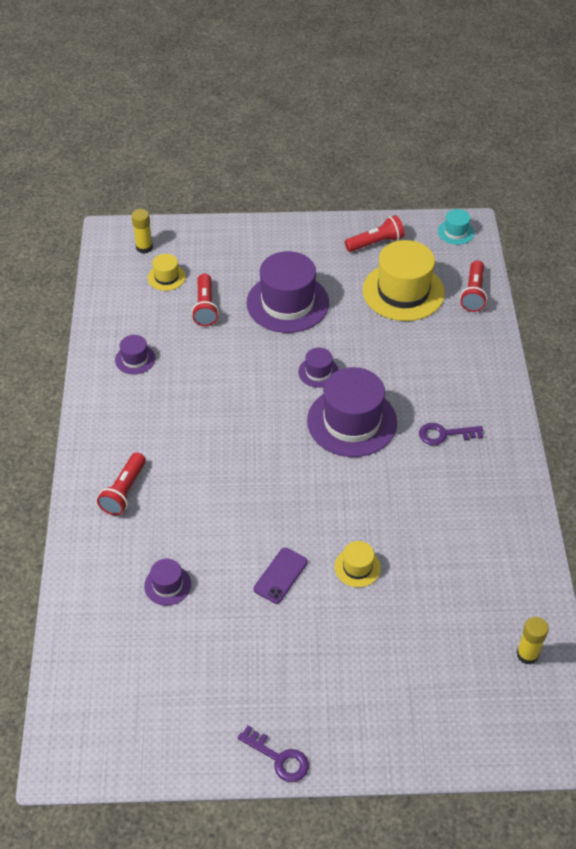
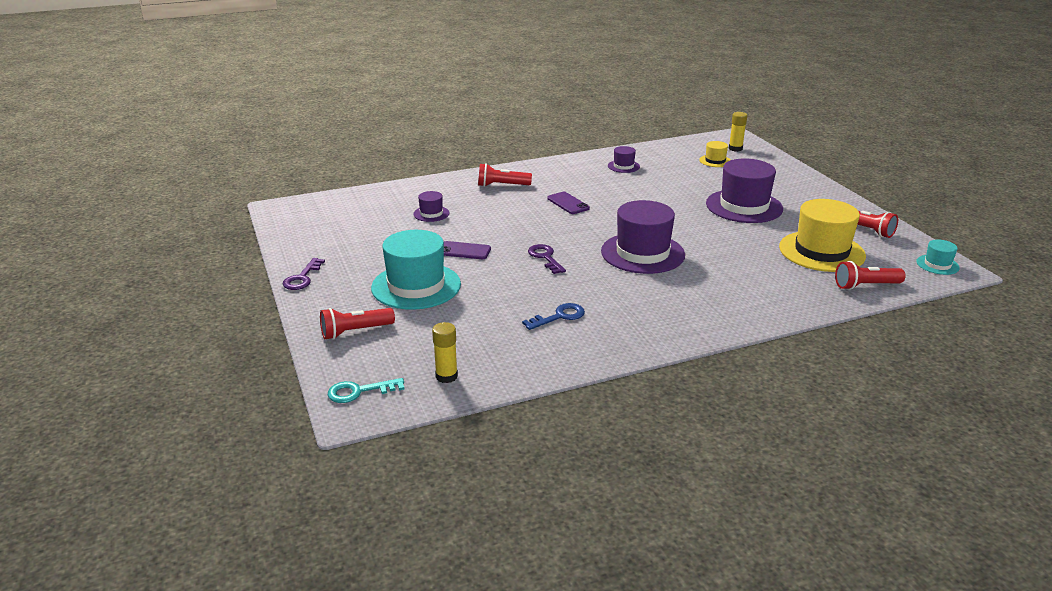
camera: 70 degrees right, 20 degrees down
red flashlight [191,274,219,326] -> red flashlight moved to [320,308,395,340]
purple hat [298,348,339,388] -> none
yellow hat [334,541,381,587] -> none
purple key [419,423,484,445] -> purple key moved to [528,244,566,274]
none -> turquoise key [328,378,404,403]
none -> turquoise hat [371,230,461,310]
none -> blue key [522,303,585,330]
none -> purple phone [547,192,590,214]

